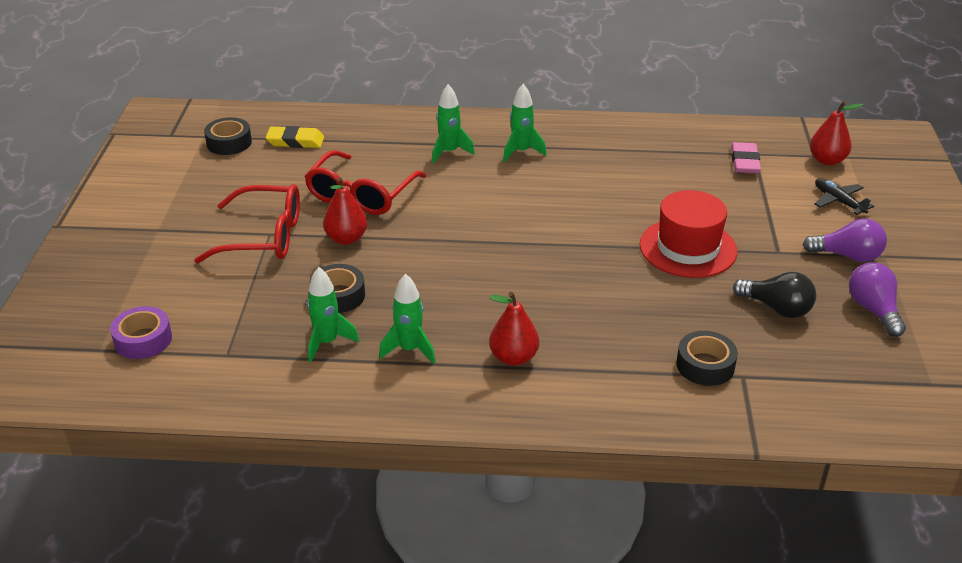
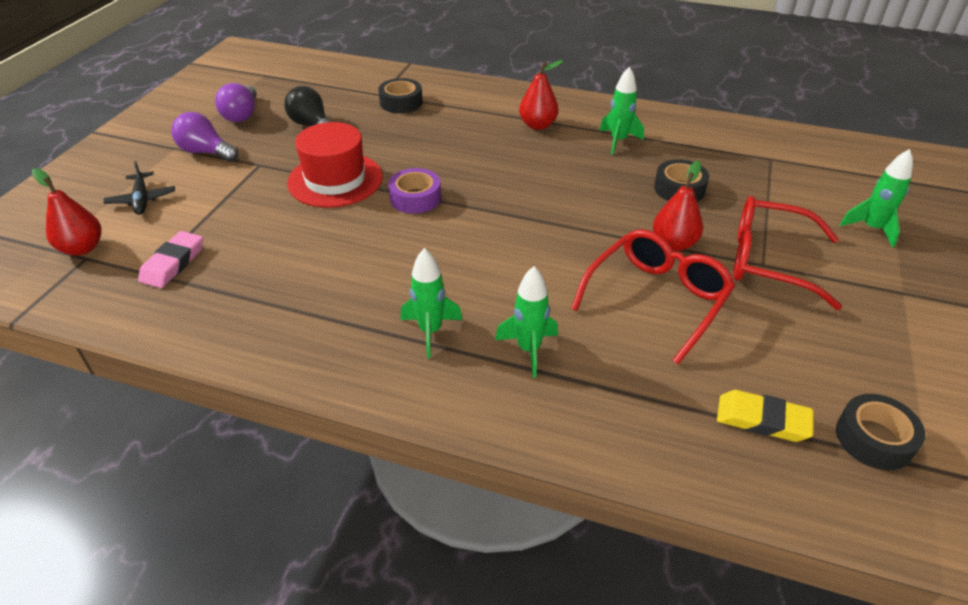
camera: 165 degrees left, 5 degrees up
purple tape [110,306,172,359] -> purple tape moved to [388,168,441,214]
green rocket [307,267,359,362] -> green rocket moved to [840,149,913,248]

